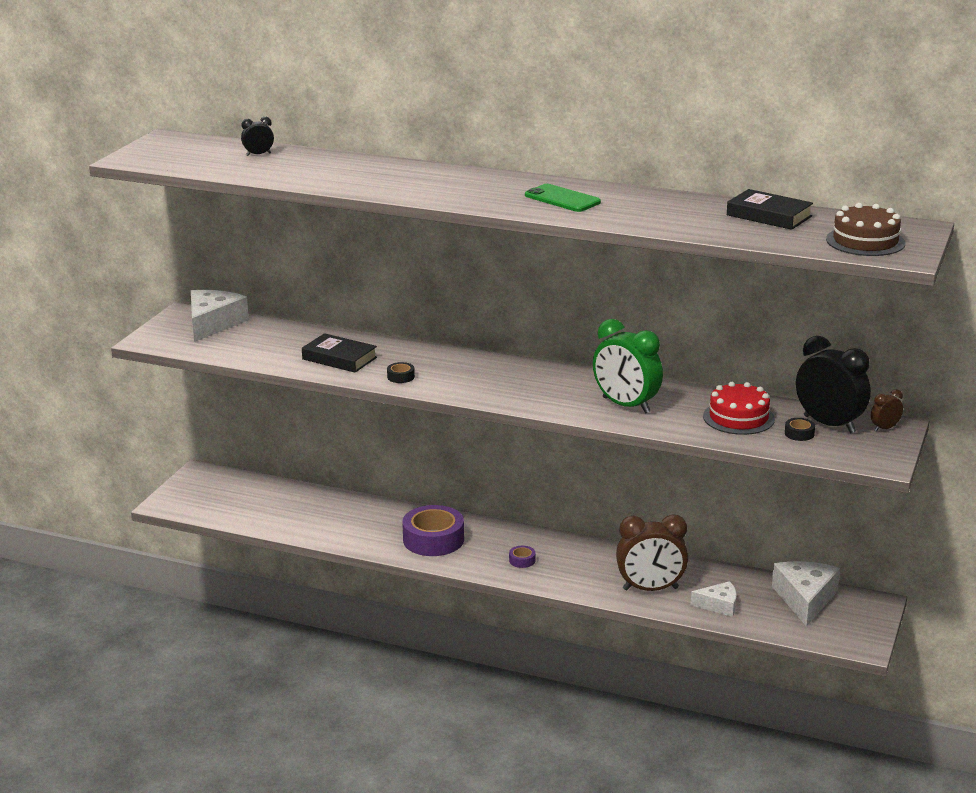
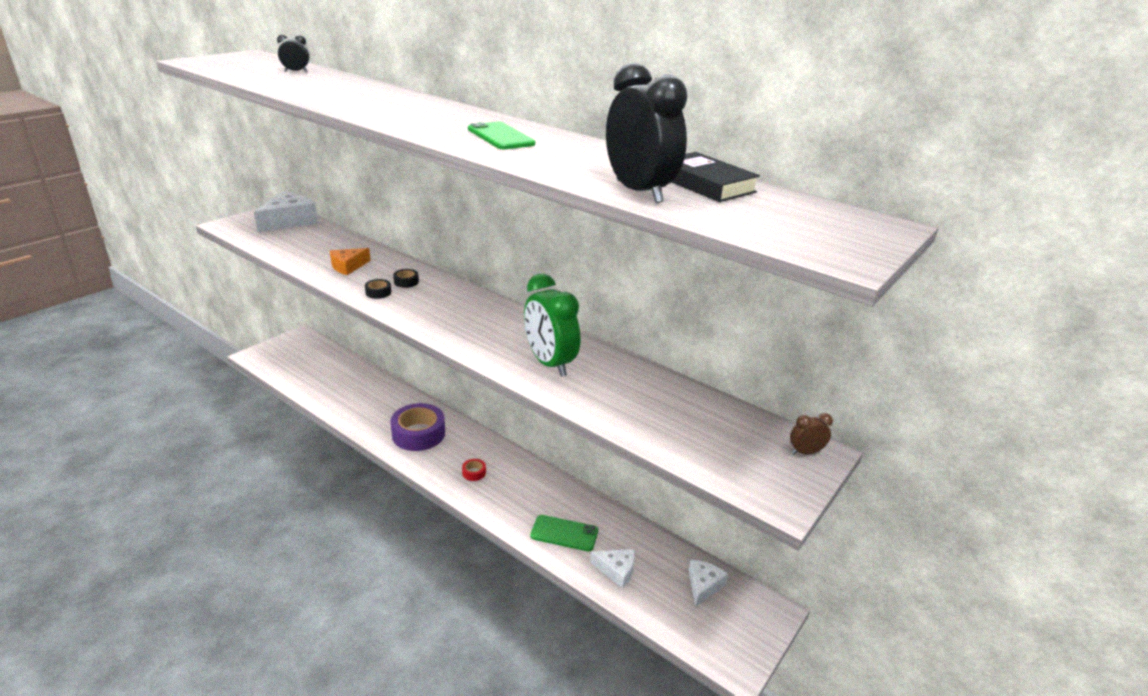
camera: 15 degrees right, 5 degrees up
black book [302,333,377,373] -> orange cheese [330,248,371,275]
purple tape [509,546,536,568] -> red tape [462,459,486,481]
brown clock [616,514,688,591] -> green phone [530,515,598,551]
red cake [703,382,775,435] -> none
white cheese [772,561,840,627] -> white cheese [689,560,728,607], size x0.59
black tape [785,418,815,441] -> black tape moved to [393,269,419,288]
black clock [796,336,871,433] -> black clock moved to [606,63,688,203]
brown cake [826,203,905,256] -> none

